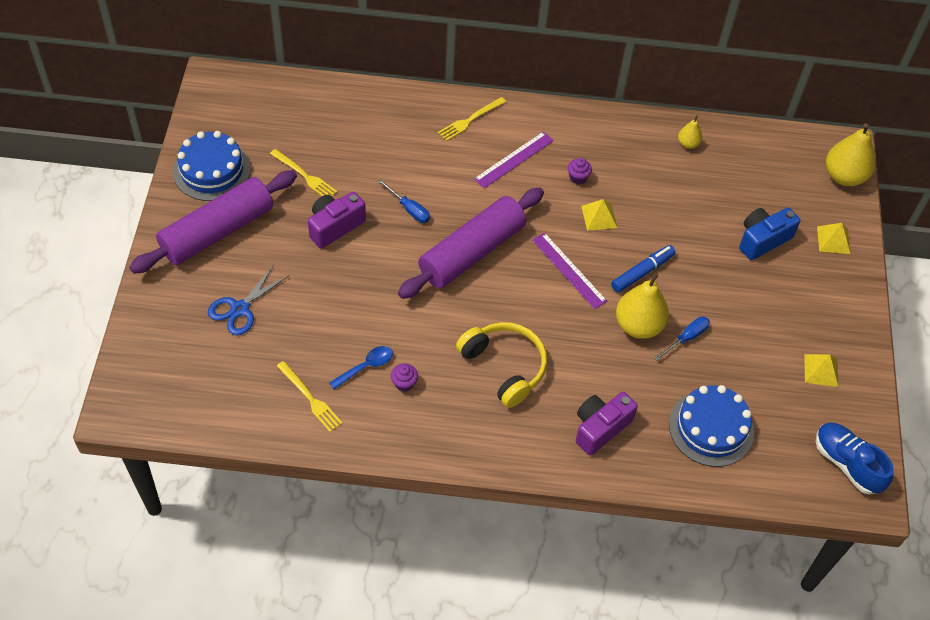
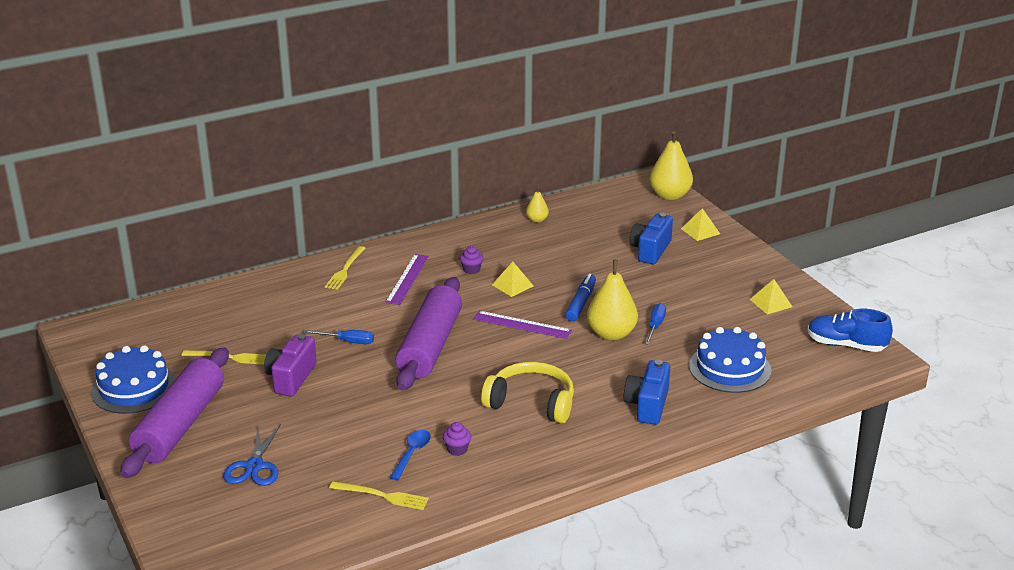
camera: 30 degrees left, 25 degrees down
purple camera [576,392,638,456] -> blue camera [624,360,670,425]

